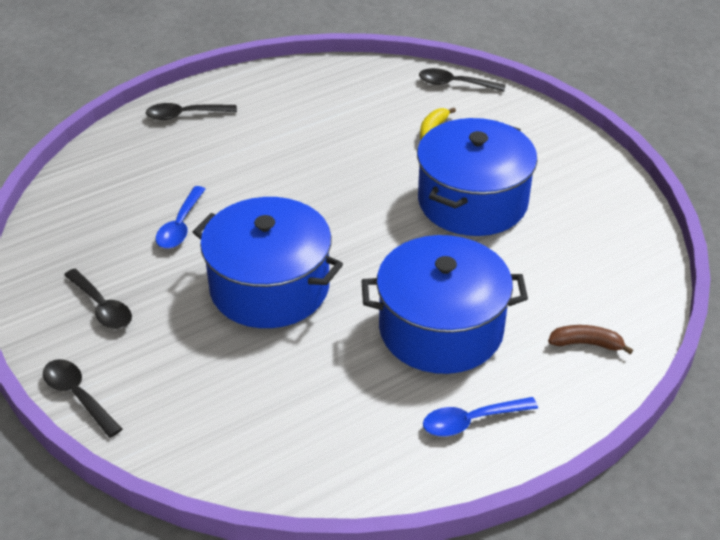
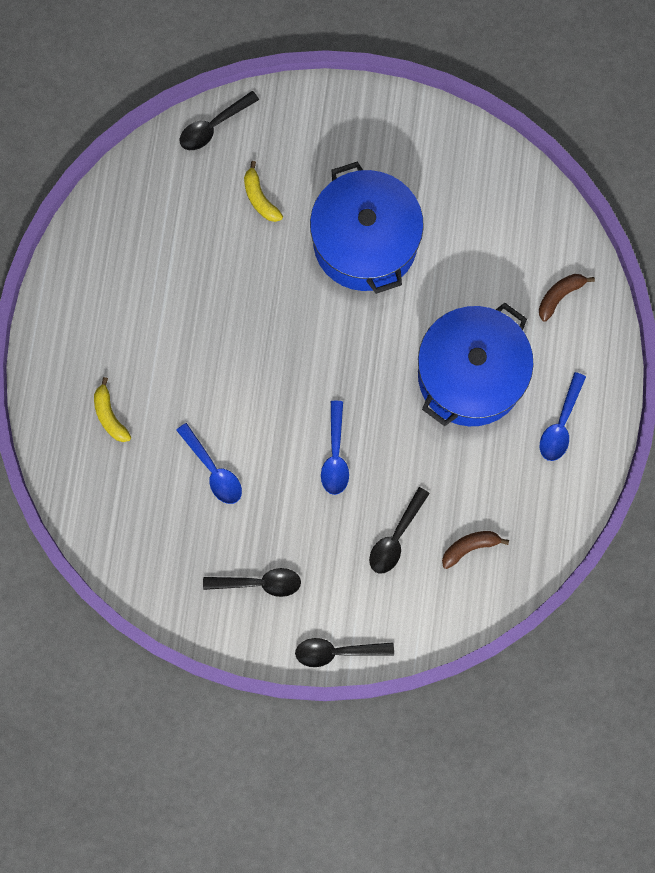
camera: 50 degrees left, 35 degrees up
black spoon [146,103,237,120] -> black spoon moved to [369,487,430,574]
blue pot [193,197,343,328] -> blue spoon [321,401,349,495]
none -> yellow banana [94,377,131,442]
none -> brown banana [442,531,509,569]

